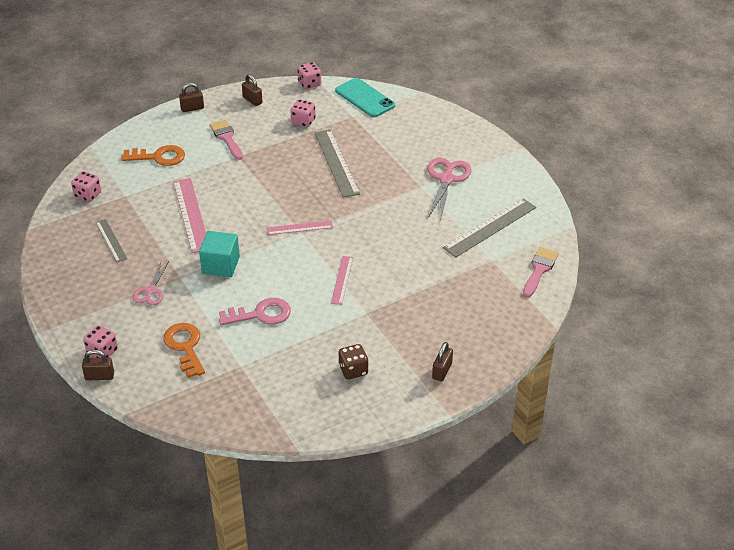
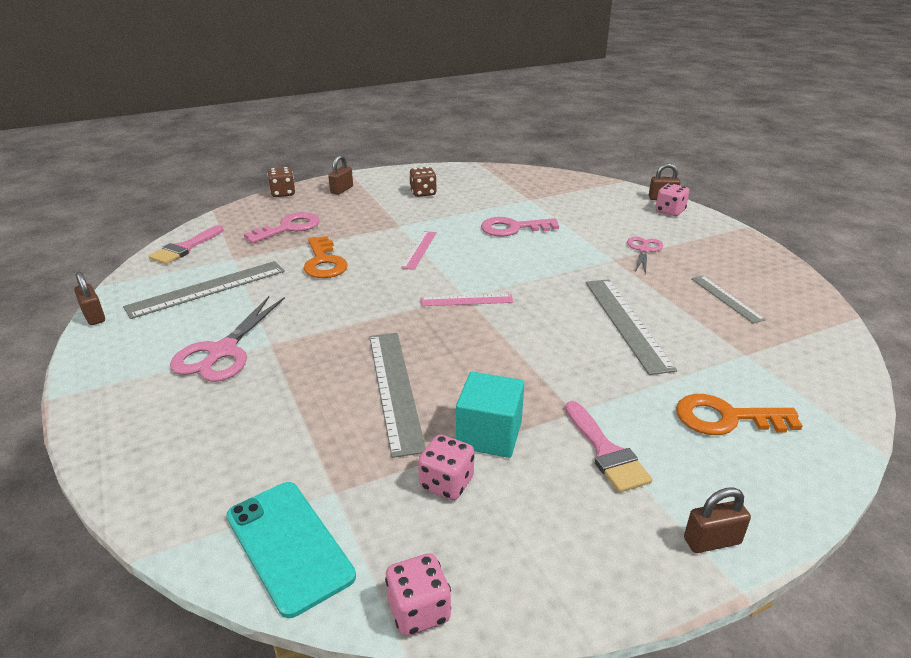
camera: 175 degrees left, 10 degrees down
pink dice [71,171,101,202] -> none
orange key [163,323,205,378] -> orange key moved to [303,236,348,278]
pink ruler [173,178,206,253] -> grey ruler [585,279,677,375]
turquoise cube [199,231,240,277] -> turquoise cube moved to [456,372,524,458]
brown padlock [242,74,263,106] -> brown padlock moved to [74,272,105,325]
none -> pink key [244,212,320,243]
none -> brown dice [267,167,296,197]

